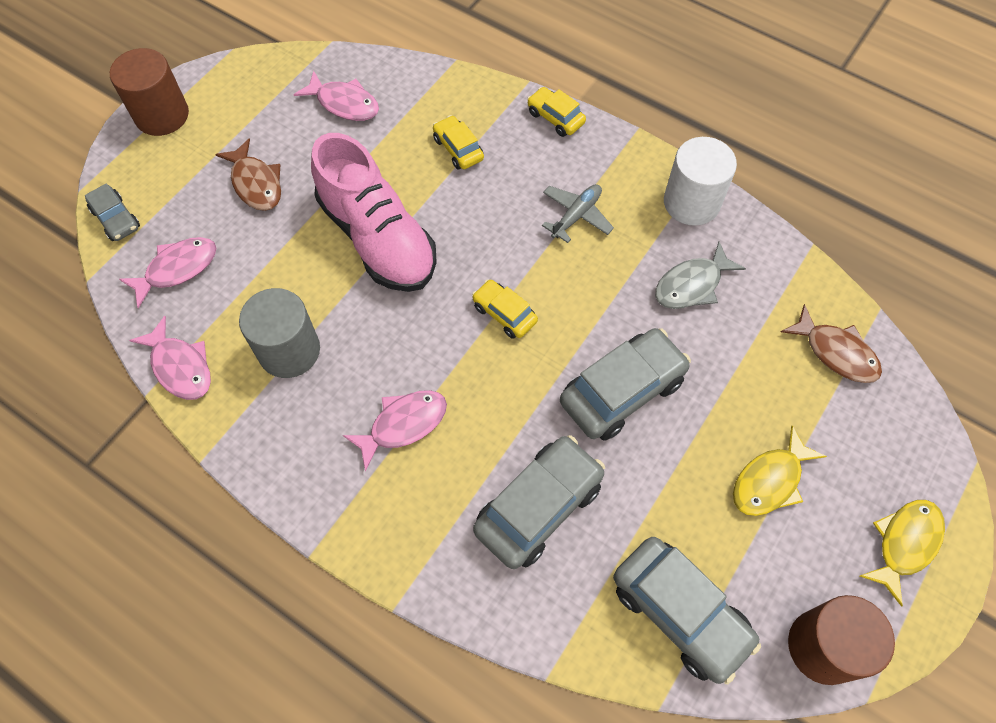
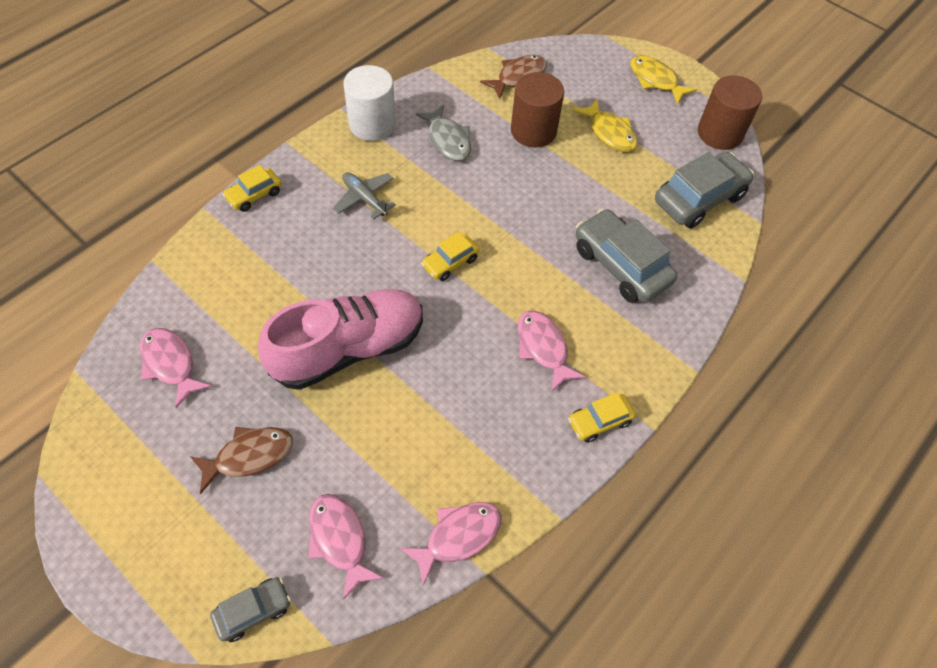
camera: 85 degrees left, 5 degrees down
brown cylinder [110,48,189,136] -> brown cylinder moved to [511,72,564,147]
grey cylinder [239,288,320,378] -> none
pink fish [294,71,379,121] -> pink fish turned 75 degrees counterclockwise [140,328,212,408]
yellow car [433,115,484,170] -> yellow car moved to [568,392,636,443]
grey car [560,328,691,441] -> none

